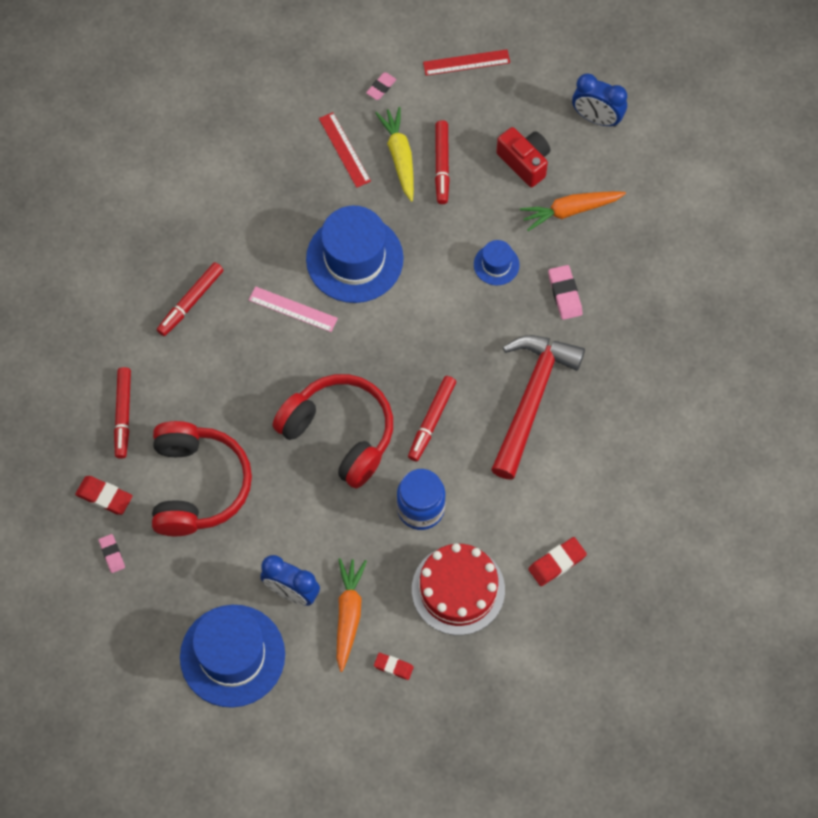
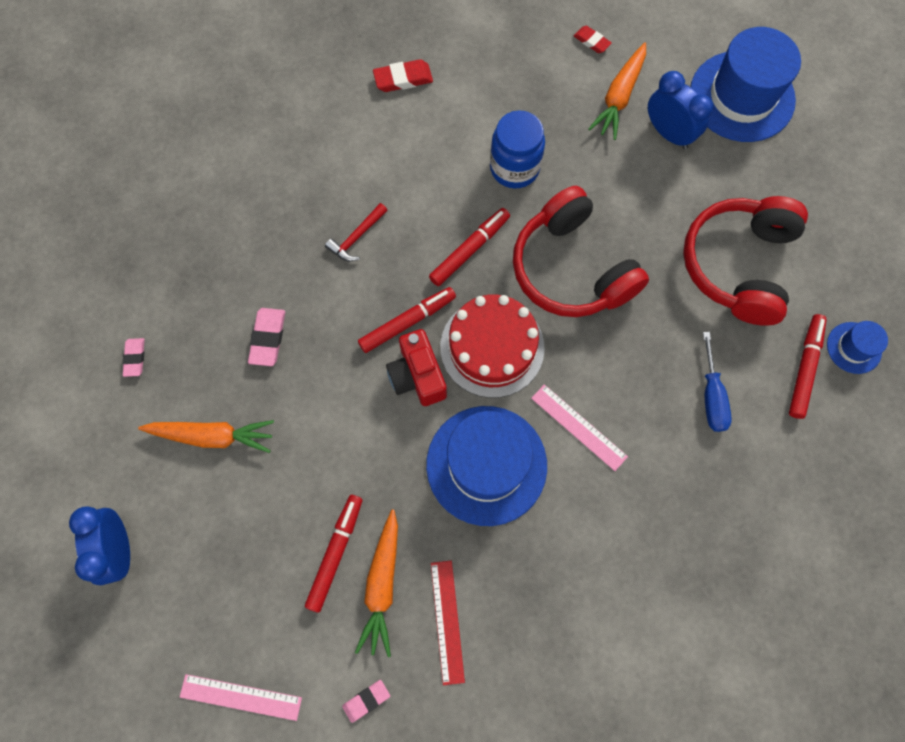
camera: 160 degrees left, 5 degrees up
red eraser [75,476,133,515] -> none
pink eraser [99,534,125,573] -> pink eraser moved to [123,338,145,377]
red marker [157,262,223,336] -> red marker moved to [358,287,456,353]
yellow carrot [375,107,414,202] -> orange carrot [355,510,398,657]
red cake [412,543,505,635] -> red cake moved to [440,294,545,398]
red ruler [423,49,510,76] -> pink ruler [180,674,302,721]
blue hat [474,240,520,285] -> blue hat moved to [827,321,888,374]
red hammer [491,335,585,480] -> red hammer [325,203,388,261], size x0.41
red camera [496,127,550,187] -> red camera moved to [386,329,447,406]
blue clock [572,73,627,127] -> blue clock turned 150 degrees counterclockwise [69,506,130,585]
none -> blue screwdriver [703,332,732,432]

